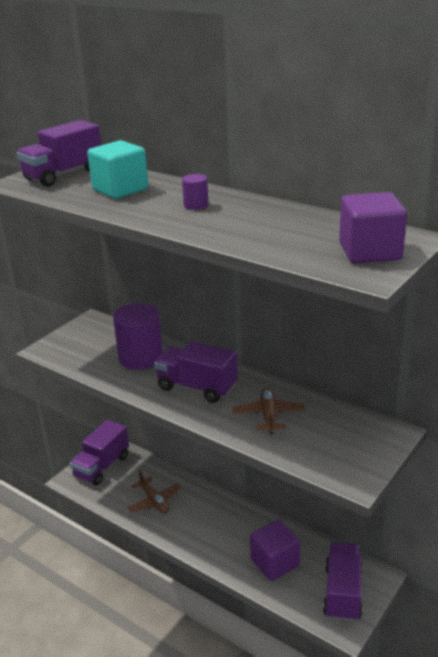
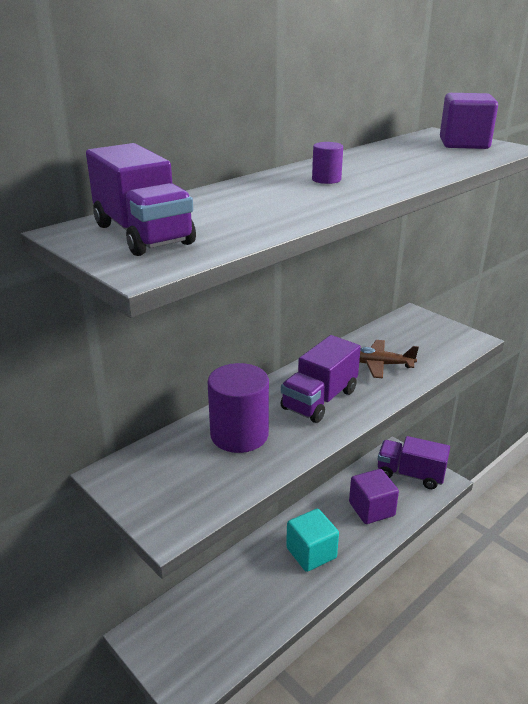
camera: 80 degrees left, 0 degrees up
purple truck [70,420,129,486] -> none
turquoise cube [87,140,148,199] -> turquoise cube moved to [286,509,339,572]
brown plane [128,471,181,514] -> none

